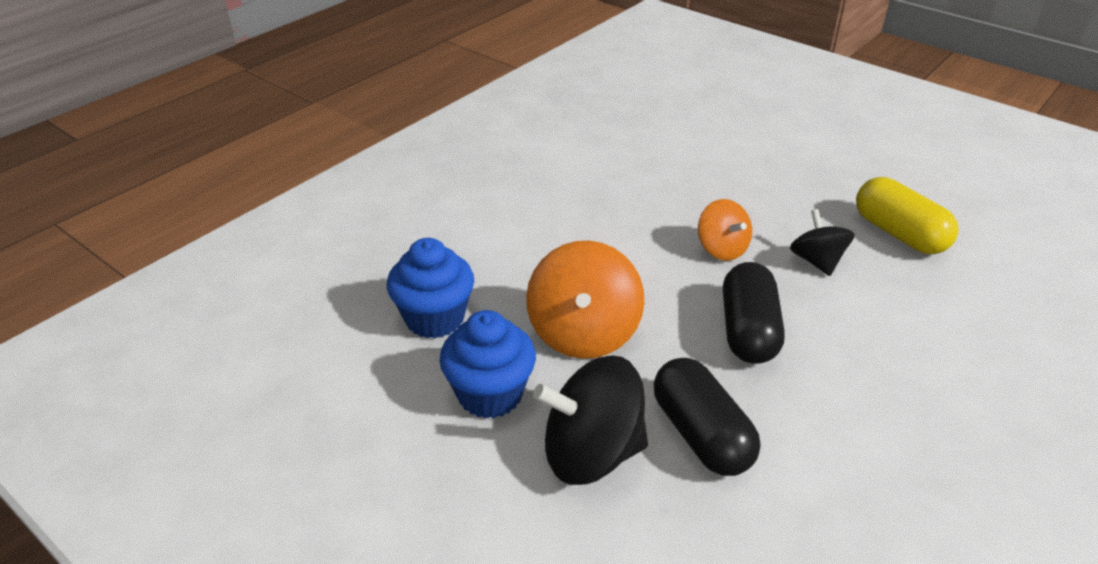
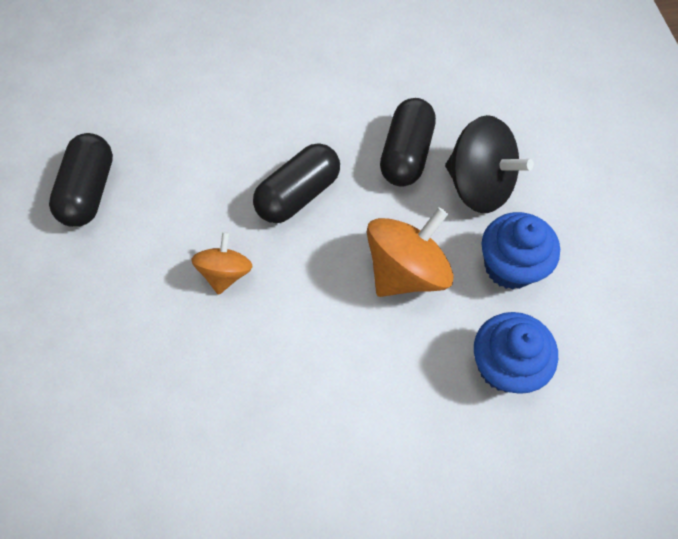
camera: 140 degrees left, 25 degrees up
black spinning top [790,209,855,276] -> none
yellow capsule [856,177,959,254] -> black capsule [49,133,113,227]

